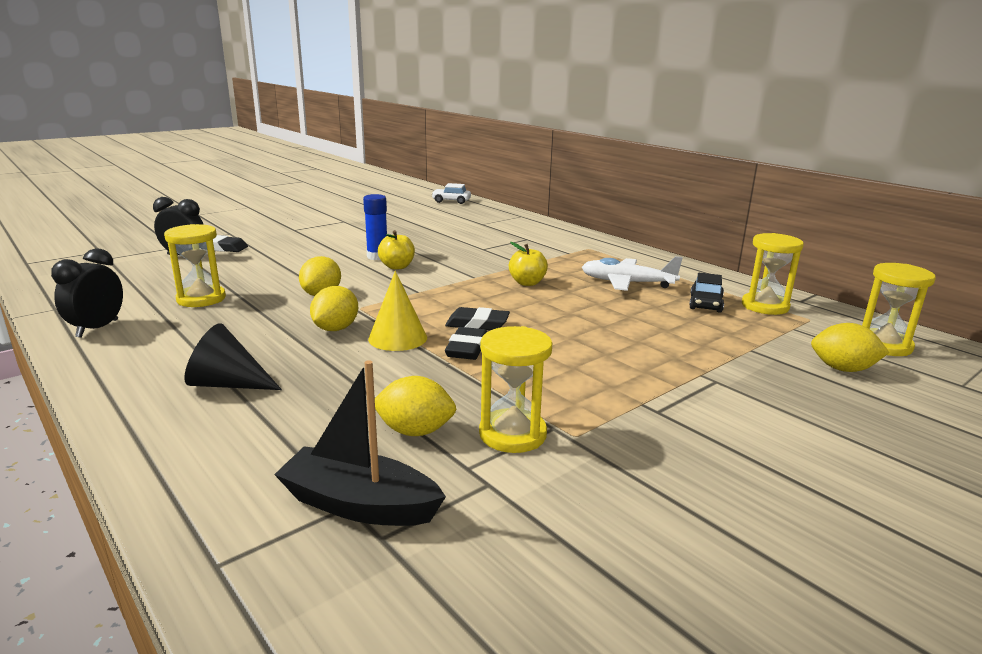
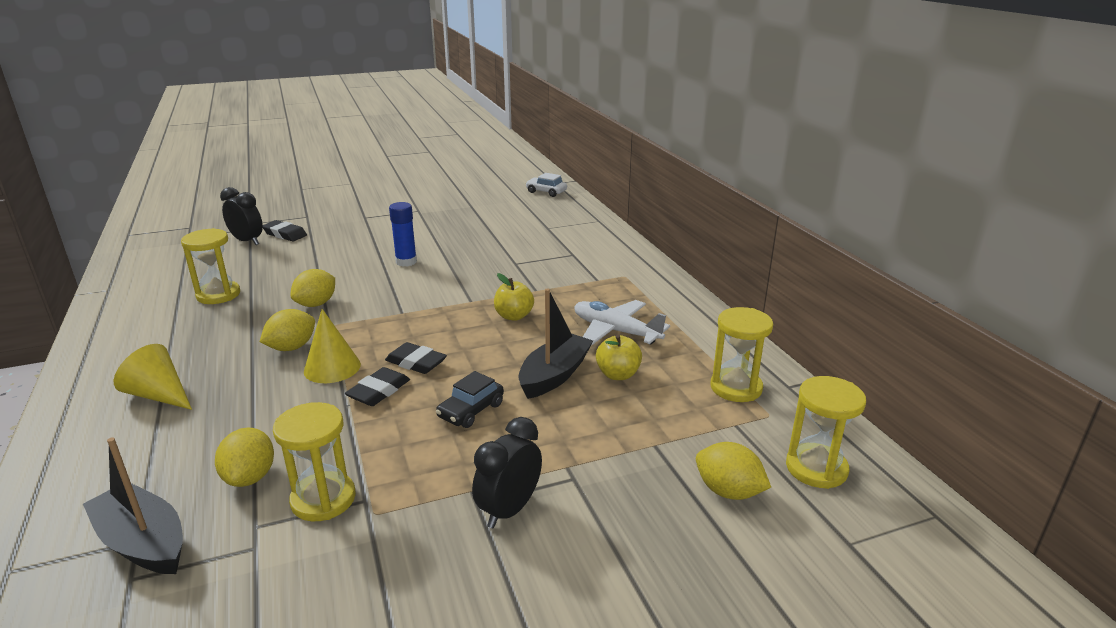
camera: 20 degrees right, 5 degrees up
black clock [51,248,123,338] -> black clock moved to [472,417,542,528]
black cone [184,323,282,390] -> yellow cone [114,344,192,410]
yellow lemon [375,376,456,436] -> yellow lemon turned 60 degrees clockwise [215,428,274,487]
yellow apple [378,230,415,270] -> yellow apple moved to [596,334,642,380]
black car [689,273,724,313] -> black car moved to [436,371,504,428]
none -> black boat [518,289,593,399]

